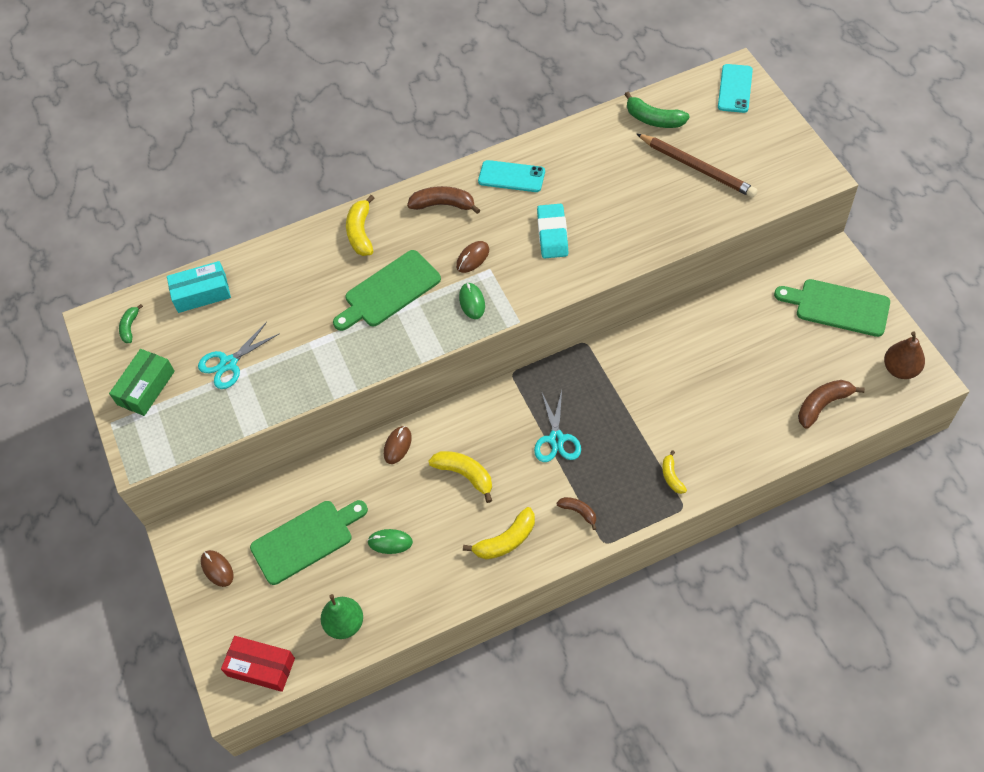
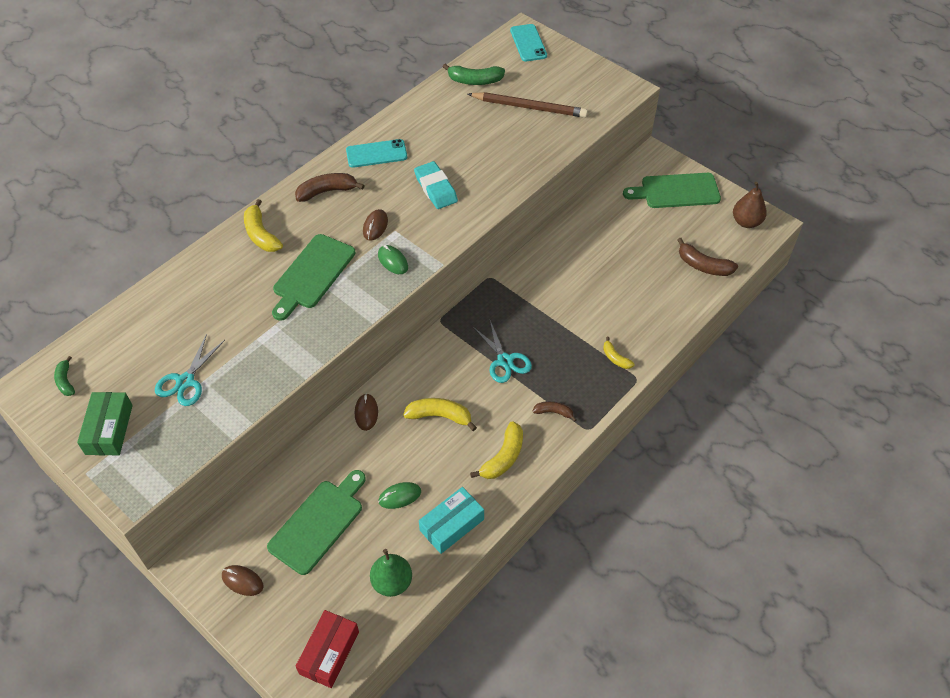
camera: 30 degrees left, 5 degrees down
turquoise box [167,261,231,313] -> turquoise box moved to [419,487,484,554]
red box [221,636,295,692] -> red box turned 60 degrees counterclockwise [295,610,359,688]
brown banana [798,380,865,429] -> brown banana turned 90 degrees counterclockwise [677,238,738,276]

